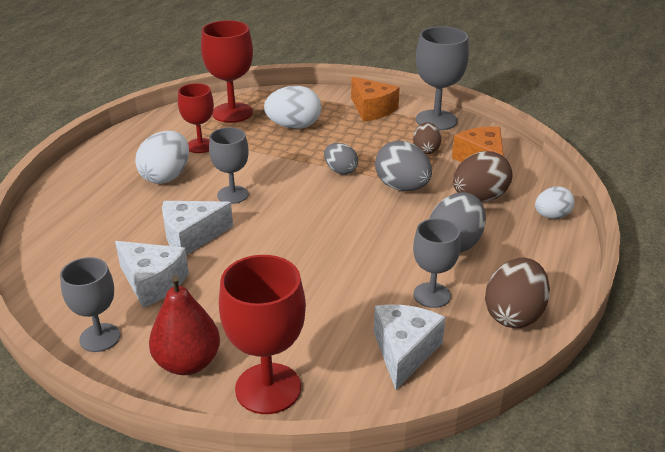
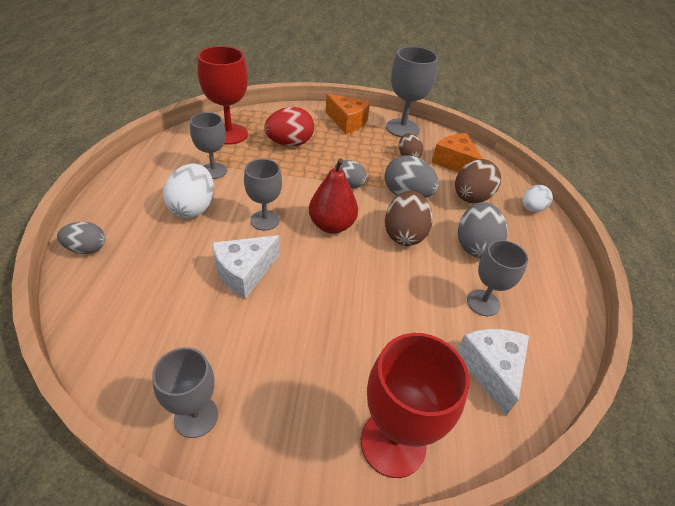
camera: 20 degrees left, 10 degrees up
white cheese [115,241,189,308] -> none
red pear [149,275,220,375] -> red pear moved to [309,158,358,234]
red goblet [178,83,214,153] -> grey goblet [190,112,227,179]
white egg [264,86,321,129] -> red egg [264,107,314,146]
brown egg [485,258,550,328] -> brown egg moved to [385,191,433,246]
none -> grey egg [57,222,105,254]

